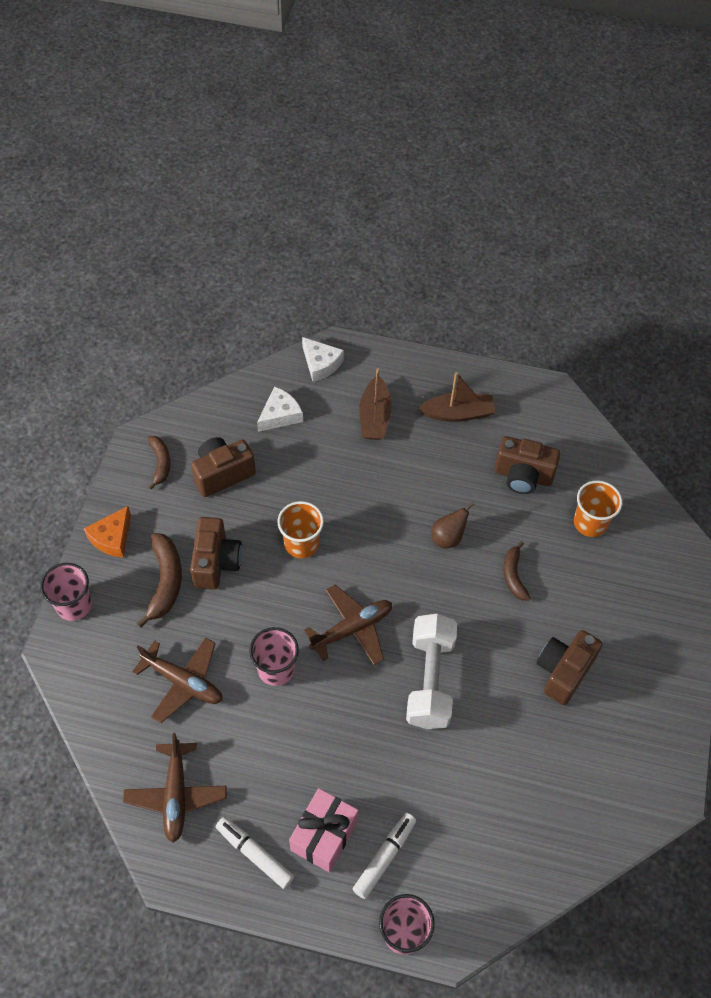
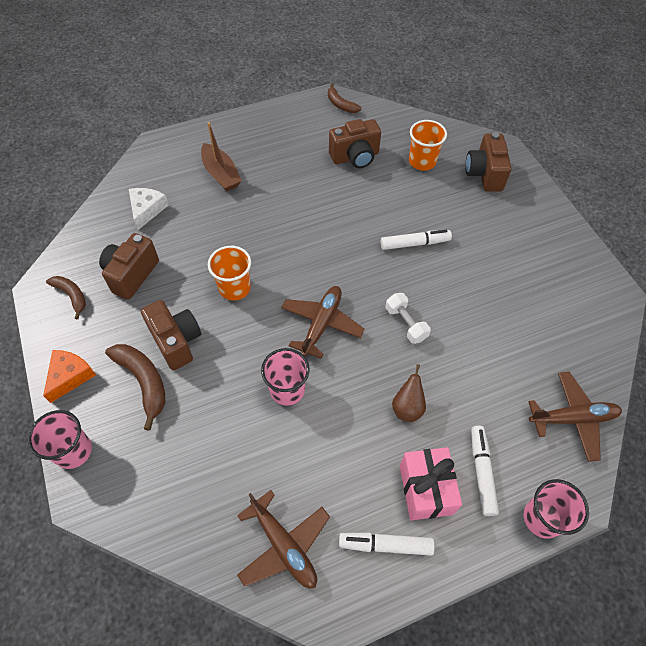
camera: 35 degrees left, 0 degrees up
orange cheese [84,506,131,558] -> orange cheese turned 150 degrees counterclockwise [43,350,96,403]
brown plane [132,637,223,723] -> brown plane moved to [528,372,622,462]
white cheese [302,337,344,382] -> none
white dumbbell [406,614,457,729] -> white dumbbell [386,293,431,344], size x0.54
brown boat [418,372,495,422] -> none
brown pear [431,502,475,549] -> brown pear moved to [392,364,426,422]
brown banana [503,541,531,601] -> brown banana moved to [328,83,361,113]
brown camera [536,630,603,705] -> brown camera moved to [465,132,512,192]
none -> white marker [381,230,452,250]

